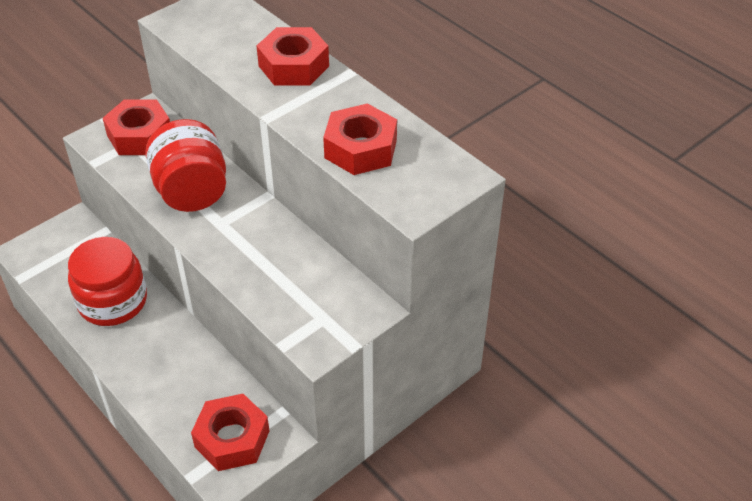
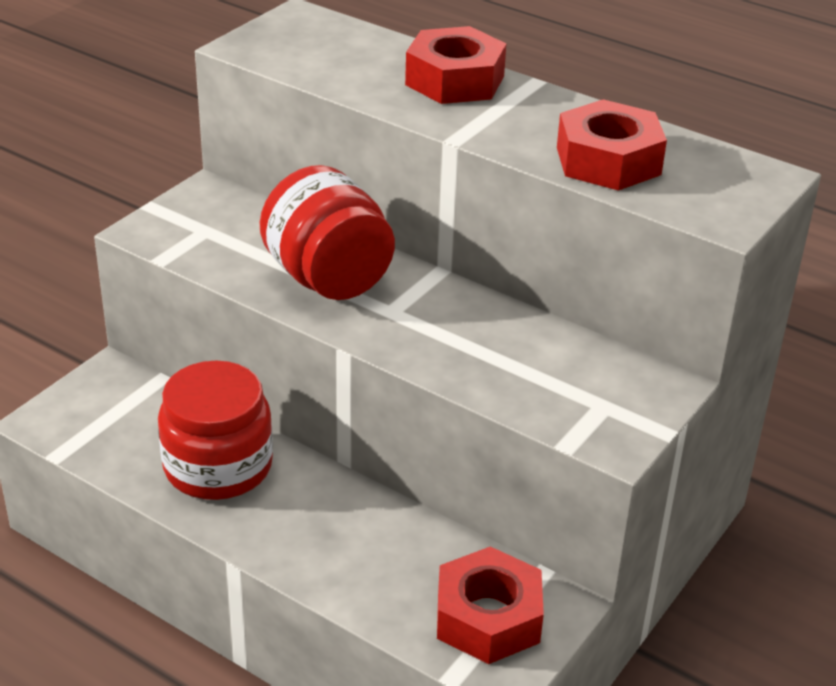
camera: 15 degrees left, 10 degrees down
red nut [103,100,170,155] -> none

